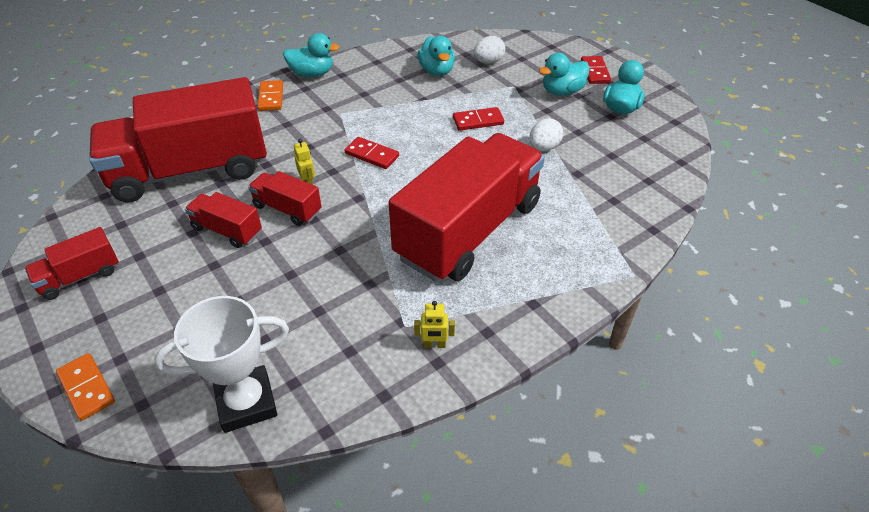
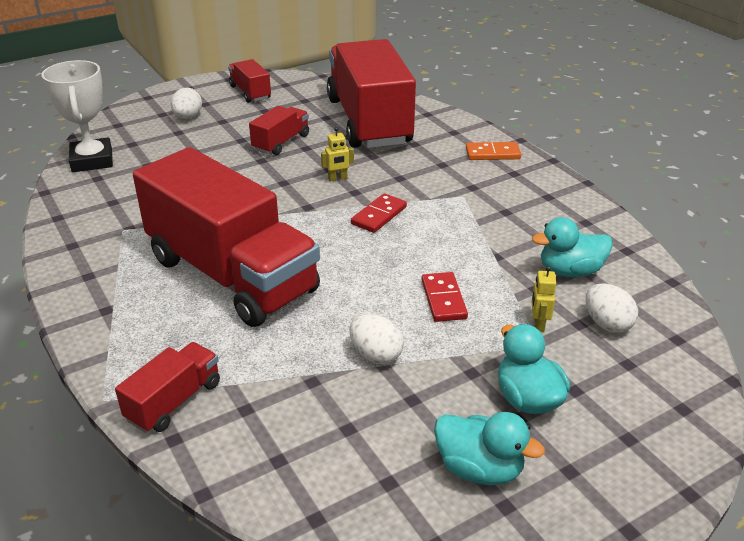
camera: 95 degrees right, 10 degrees down
orange domino [56,353,115,421] -> none
red truck [248,171,322,226] -> red truck moved to [115,342,220,433]
turquoise duck [283,33,340,77] -> none
yellow robot [414,301,455,348] -> yellow robot moved to [532,266,556,332]
red domino [581,56,611,84] -> none
none -> white egg [171,87,202,119]

